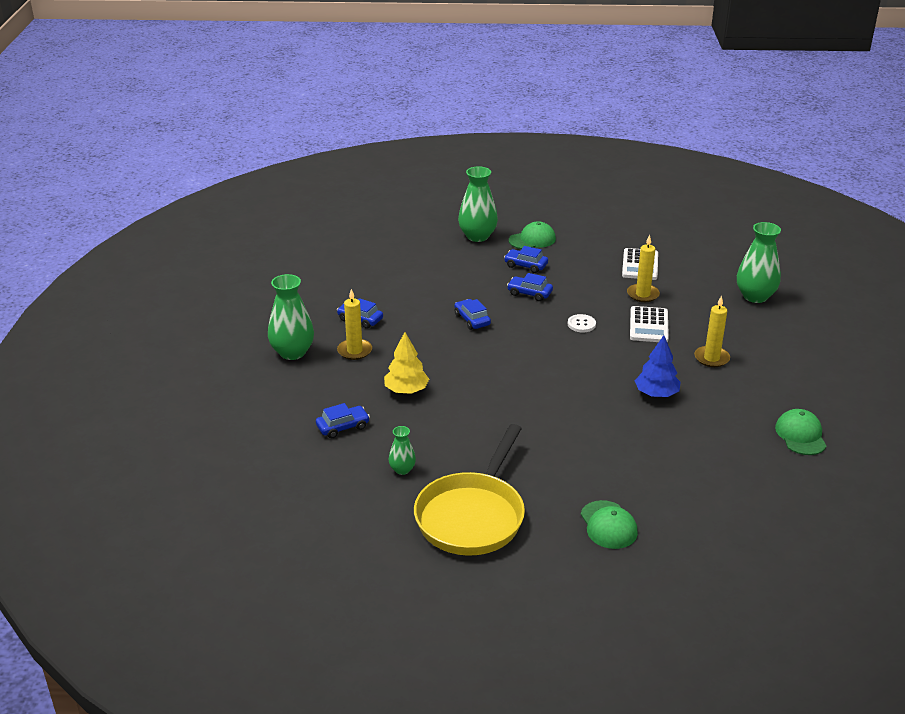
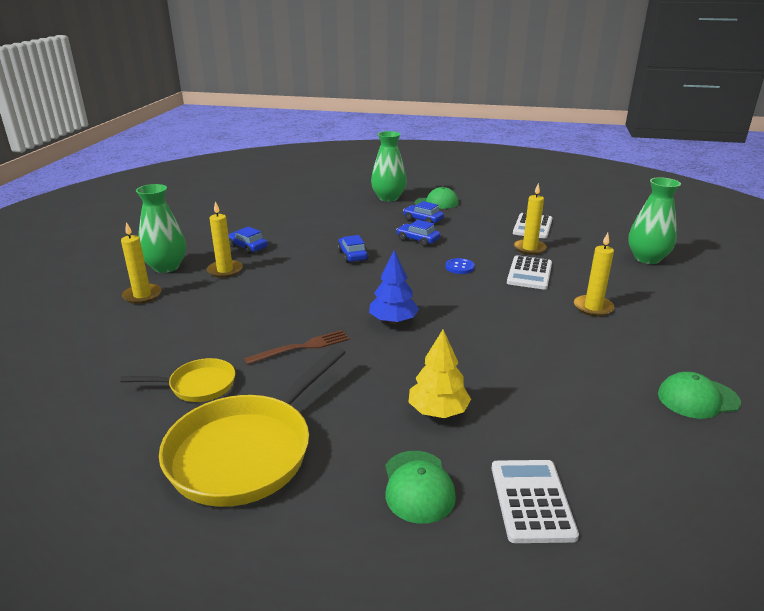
camera: 10 degrees right, 5 degrees down
blue car [316,403,370,438] -> none
yellow tree [384,332,429,394] -> yellow tree moved to [409,330,471,418]
green vase [388,426,416,475] -> yellow pan [120,358,235,402]
white button [568,314,596,333] -> blue button [445,258,475,274]
blue tree [635,335,681,397] -> blue tree moved to [369,250,419,324]
green cap [775,409,826,455] -> green cap turned 105 degrees counterclockwise [658,372,741,419]
none -> yellow candle [121,222,162,304]
none -> brown fork [244,330,350,365]
none -> white calculator [492,460,579,543]

